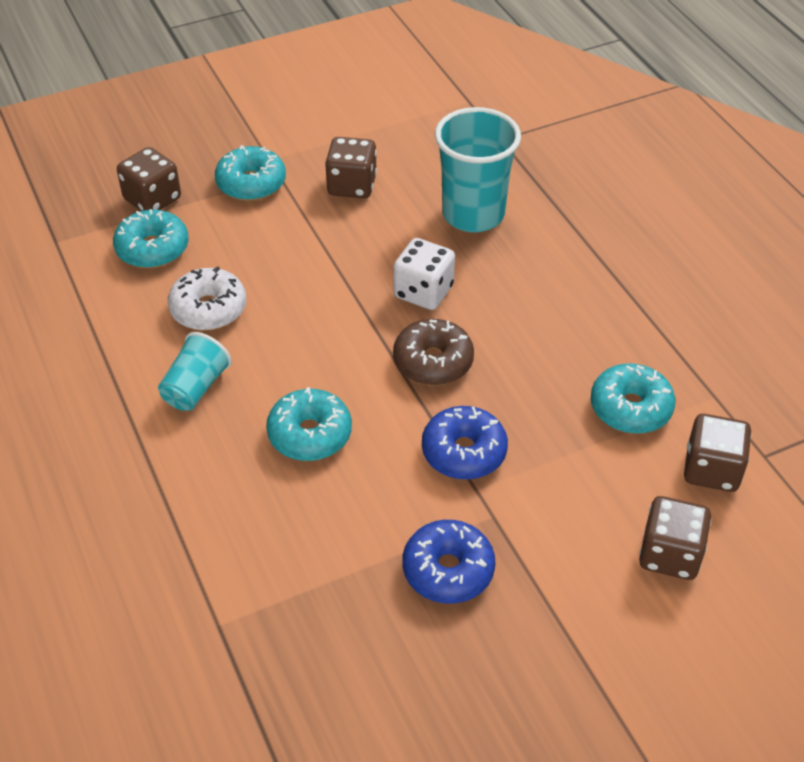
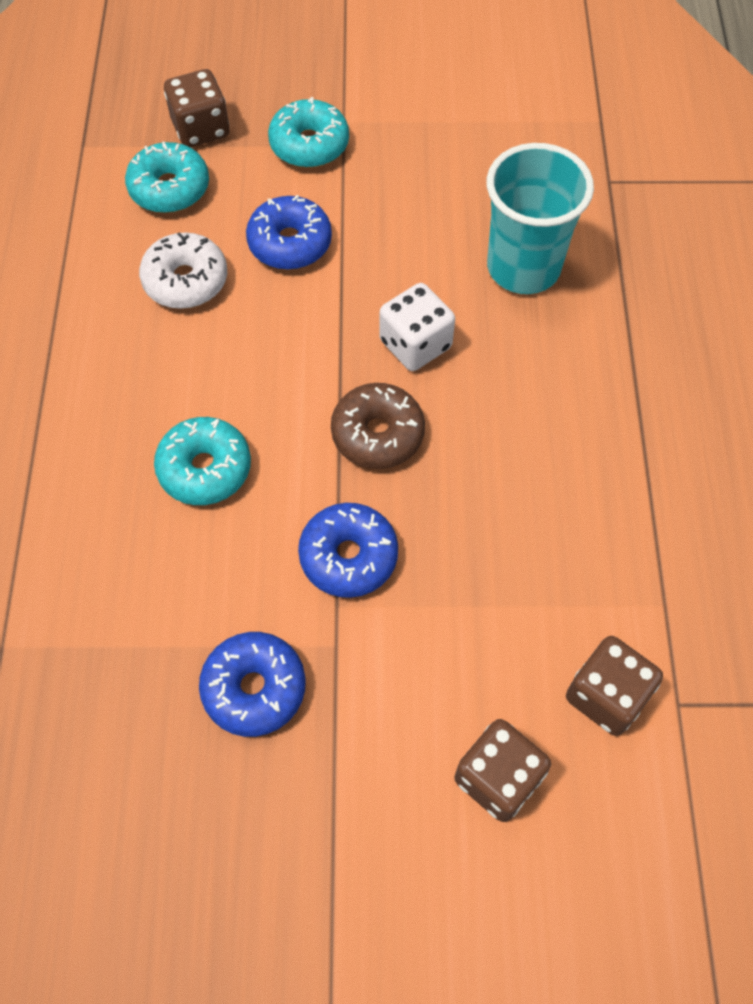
camera: 25 degrees right, 15 degrees up
turquoise cup [158,332,232,411] -> none
brown dice [325,137,377,198] -> none
turquoise donut [591,363,675,434] -> none
none -> blue donut [246,195,332,270]

